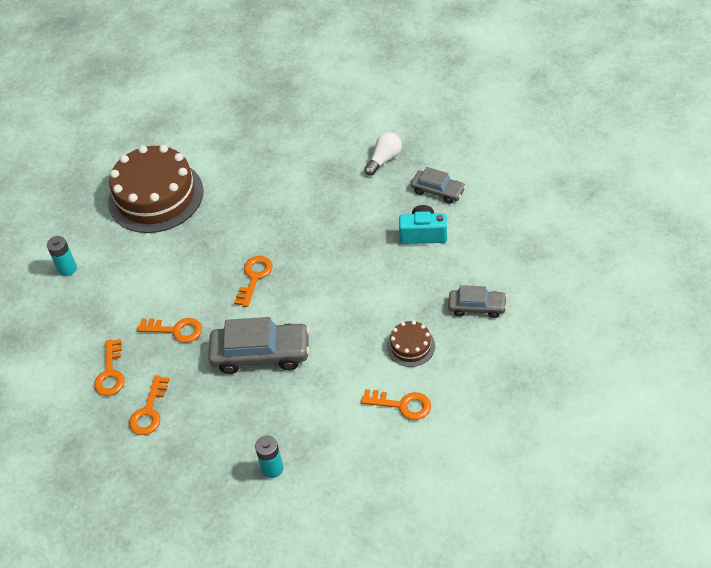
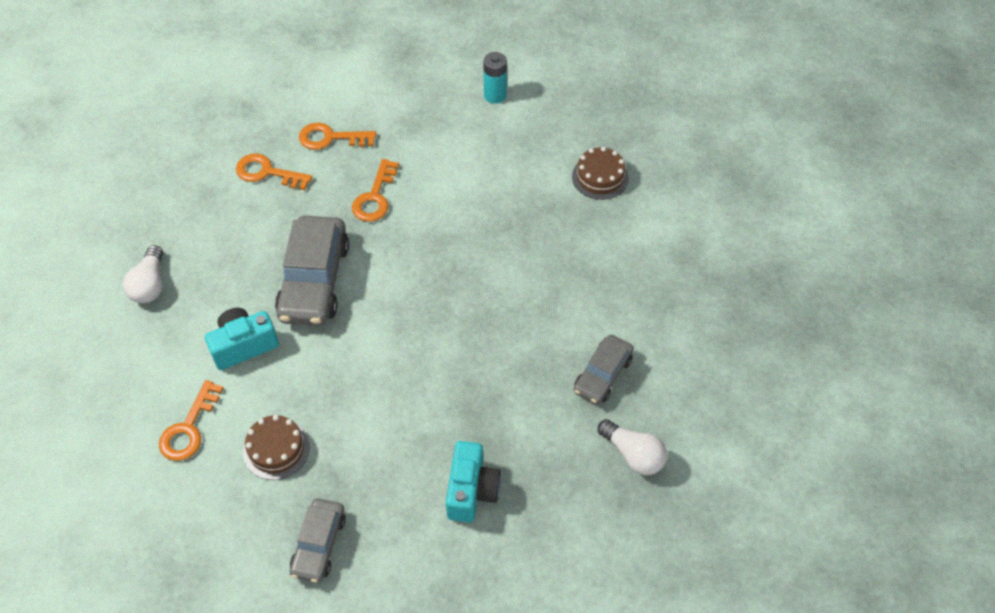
camera: 90 degrees right, 5 degrees up
brown cake [108,145,204,233] -> brown cake [572,147,629,200], size x0.45
orange key [234,256,273,307] -> none
turquoise battery [255,436,283,478] -> white light bulb [123,245,163,303]
grey car [411,167,466,204] -> grey car moved to [574,335,634,405]
none -> turquoise camera [205,308,279,370]

